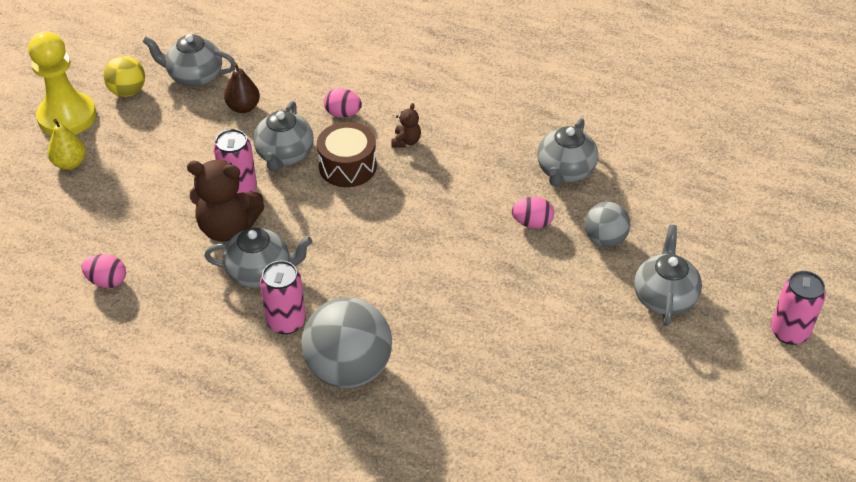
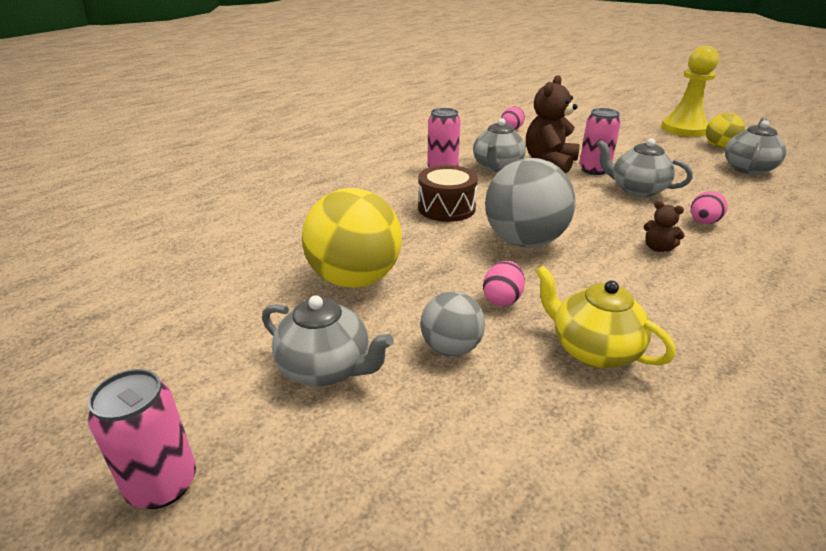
camera: 110 degrees right, 15 degrees down
yellow pear [48,119,86,170] -> none
brown pear [224,63,260,113] -> none
grey ball [301,297,392,388] -> grey ball moved to [485,158,576,248]
brown drum [317,122,377,187] -> brown drum moved to [418,165,478,222]
grey teapot [537,118,598,186] -> yellow teapot [536,266,676,368]
none -> yellow ball [302,188,402,288]

